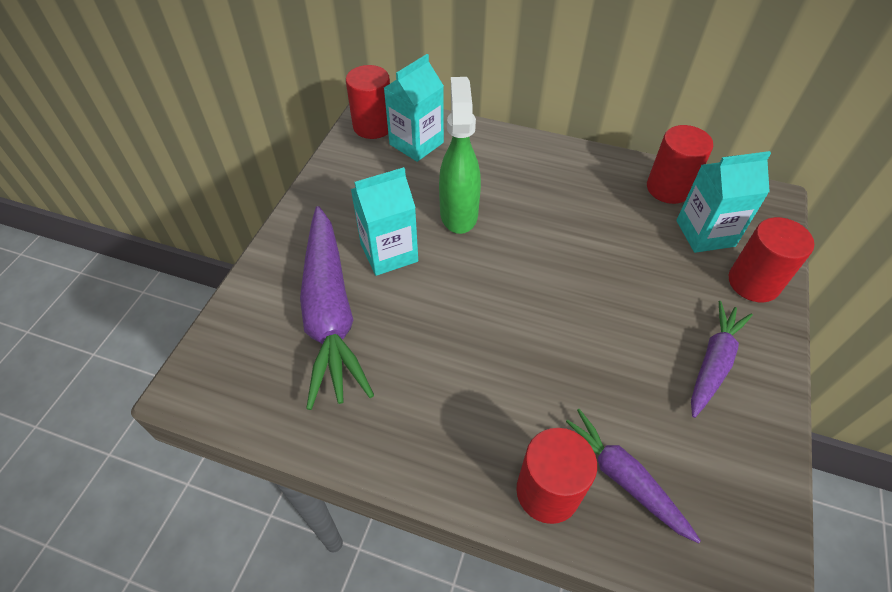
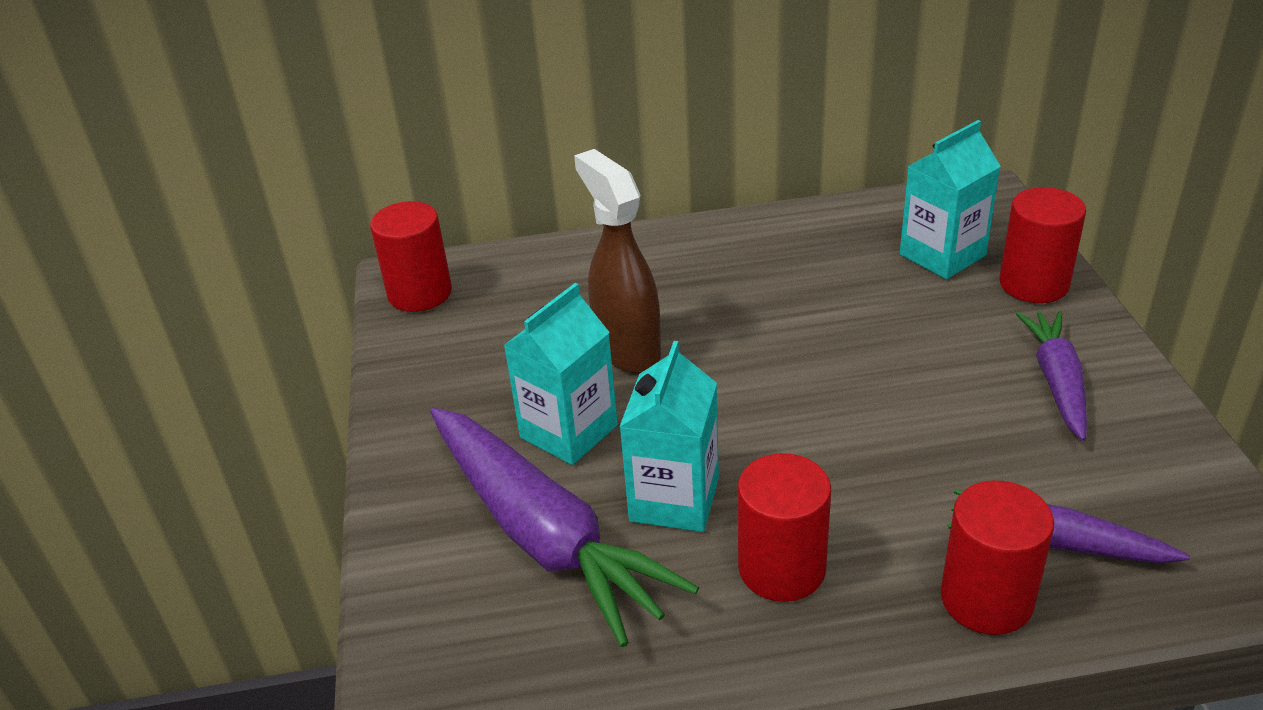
camera: 25 degrees left, 15 degrees down
turquoise carton [384,54,444,162] -> turquoise carton moved to [619,341,719,532]
green spray bottle [439,77,481,234] -> brown spray bottle [574,149,661,373]
red cylinder [647,125,713,204] -> red cylinder moved to [738,453,831,602]

